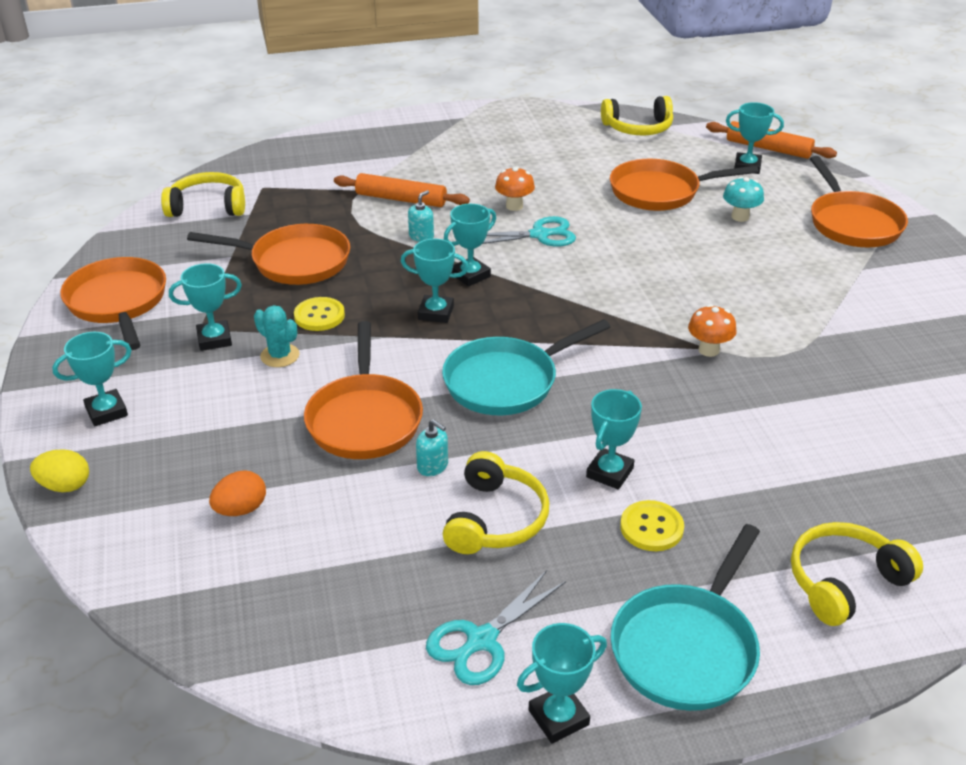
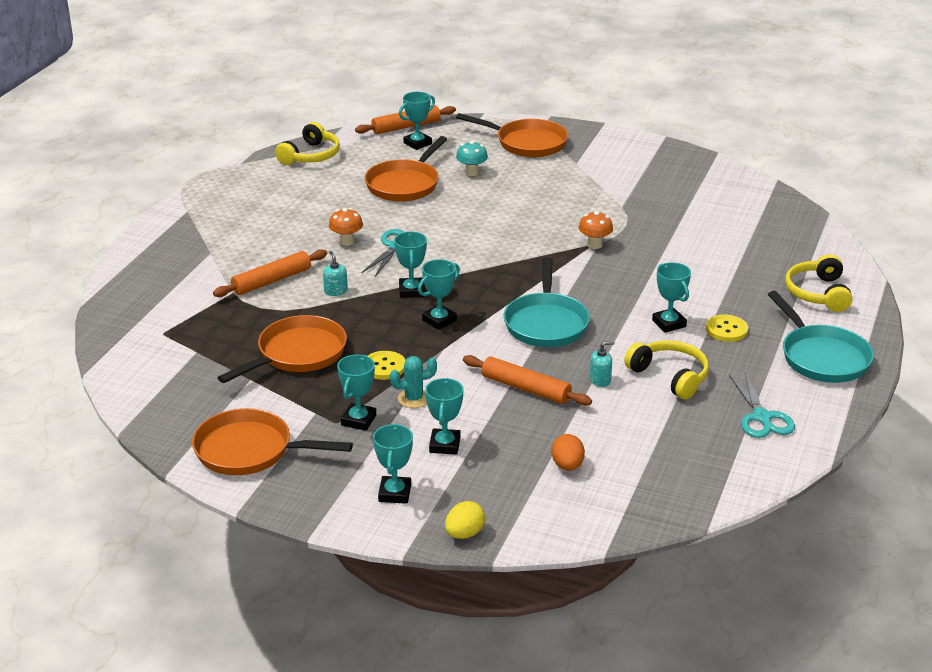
camera: 55 degrees left, 5 degrees down
yellow headphones [161,172,245,217] -> none
orange pan [304,321,423,459] -> orange rolling pin [463,355,592,406]
turquoise trophy [517,623,607,743] -> turquoise trophy moved to [425,378,464,455]

